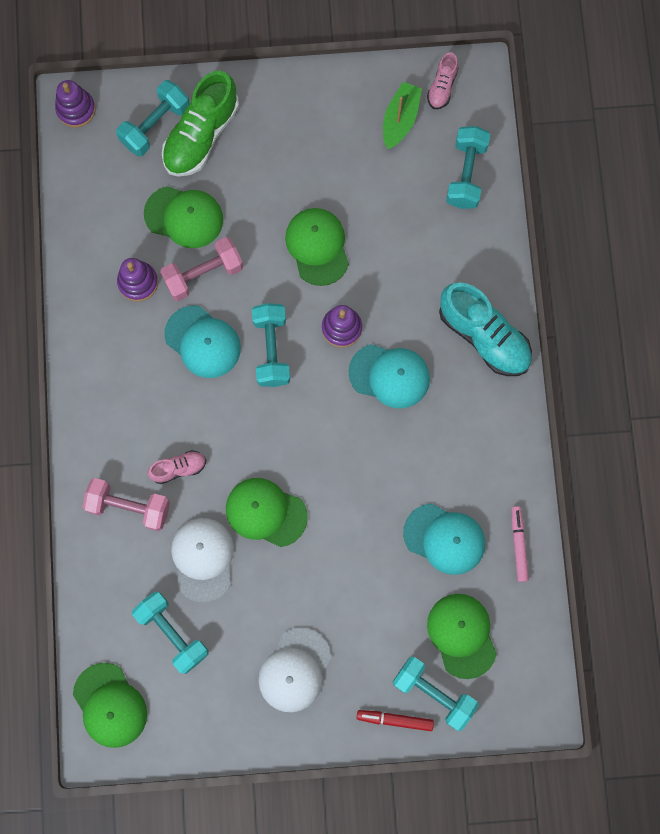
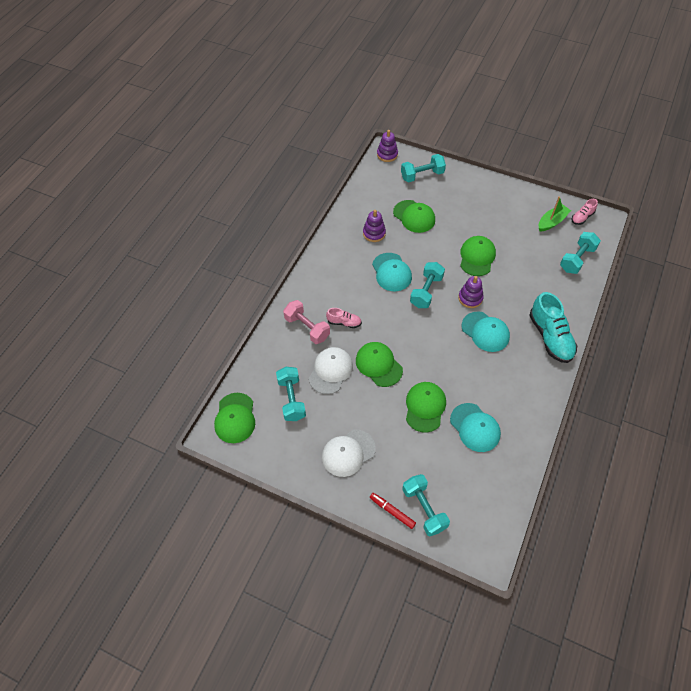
camera: 30 degrees right, 20 degrees down
pink dumbbell [160,237,243,301] -> none
green shoe [162,70,239,177] -> none
green cap [427,594,497,679] -> green cap moved to [406,382,446,433]
pink marker [511,506,529,582] -> none

